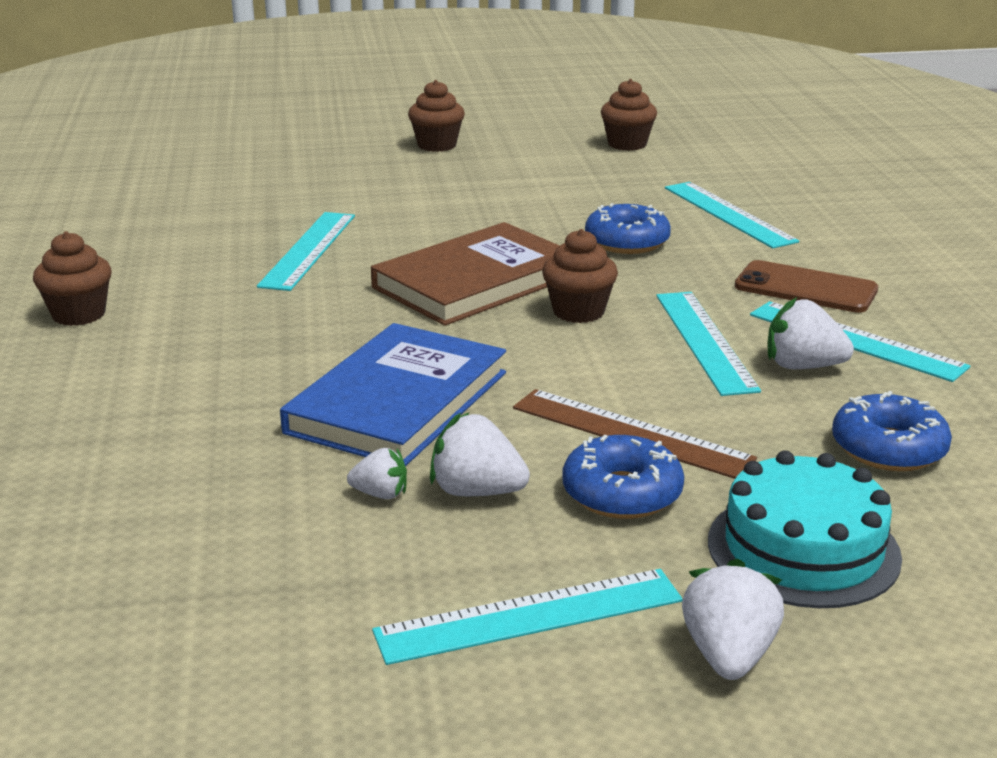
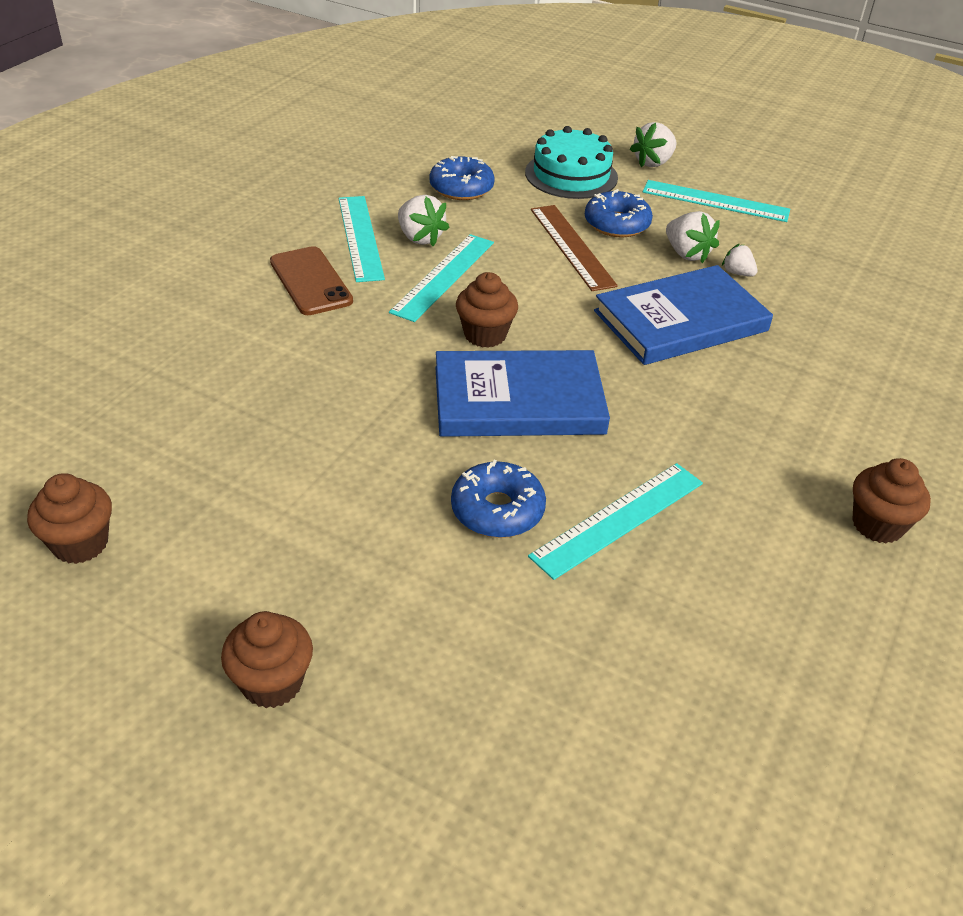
camera: 145 degrees left, 15 degrees up
brown book [371,222,560,326] -> blue book [435,350,610,437]
blue donut [585,203,671,254] -> blue donut moved to [451,460,546,538]
turquoise ruler [665,182,799,249] -> none

